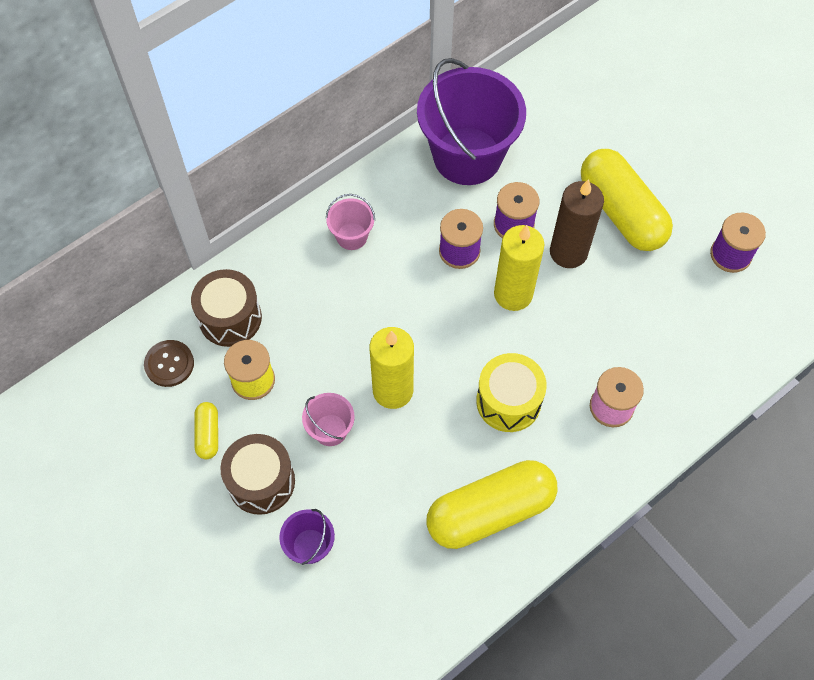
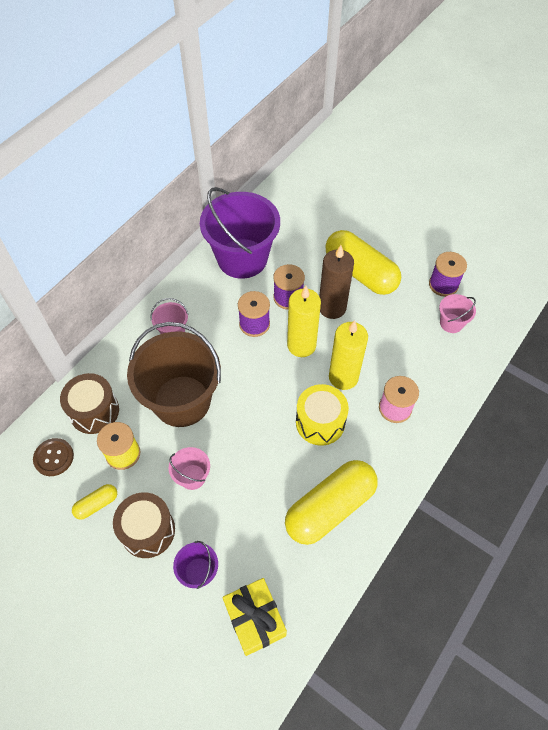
camera: 15 degrees left, 5 degrees down
yellow capsule [195,402,218,459] -> yellow capsule turned 75 degrees clockwise [72,484,117,520]
yellow candle [370,327,414,409] -> yellow candle moved to [329,320,368,390]
none -> brown bucket [127,322,221,427]
none -> yellow gift [223,578,287,656]
none -> pink bucket [439,294,476,333]

